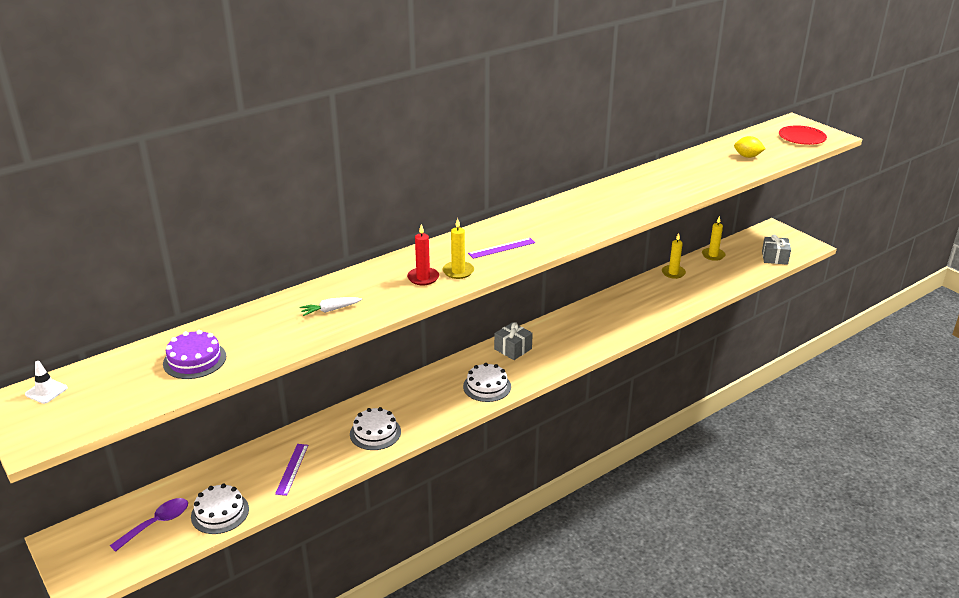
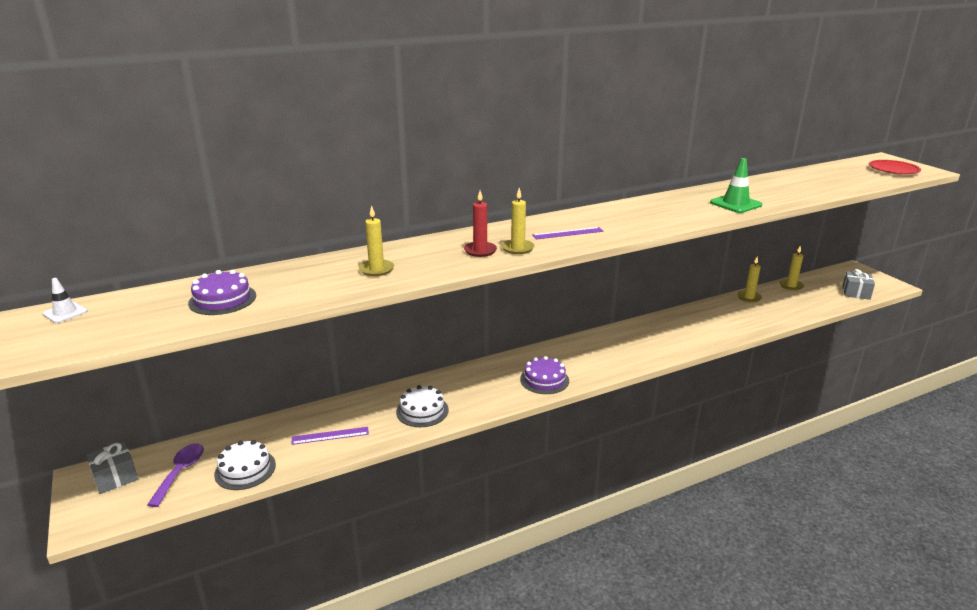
camera: 10 degrees right, 5 degrees down
purple spoon [110,498,188,552] -> purple spoon turned 45 degrees counterclockwise [147,443,204,507]
purple ruler [275,444,308,496] -> purple ruler turned 60 degrees clockwise [292,427,369,445]
white carrot [299,297,362,316] -> yellow candle [359,205,394,276]
white cake [463,363,511,402] -> purple cake [520,356,569,394]
grey gift [494,322,533,360] -> grey gift moved to [86,441,138,494]
yellow lemon [734,136,766,158] -> none
none -> green traffic cone [710,158,762,213]

